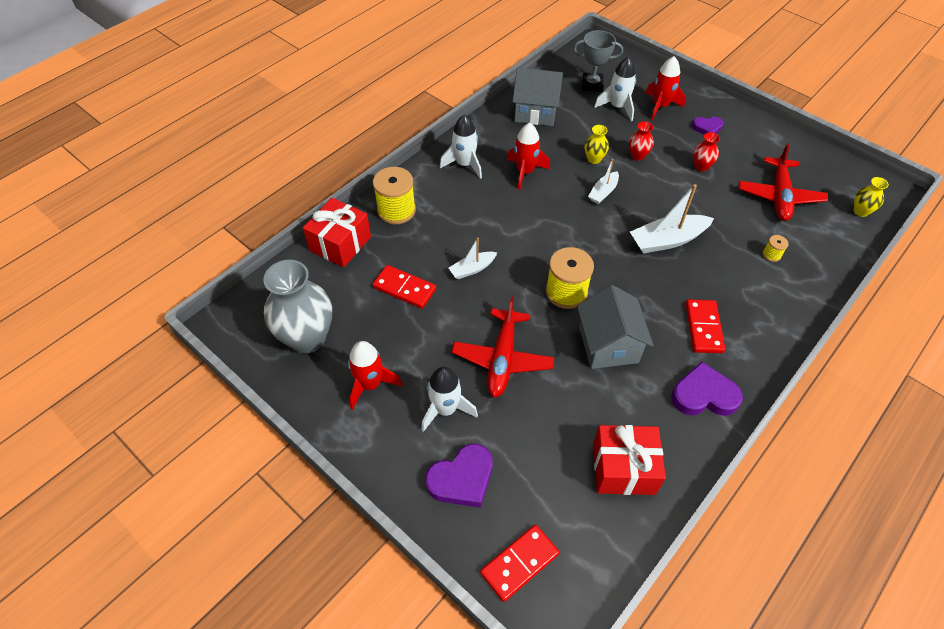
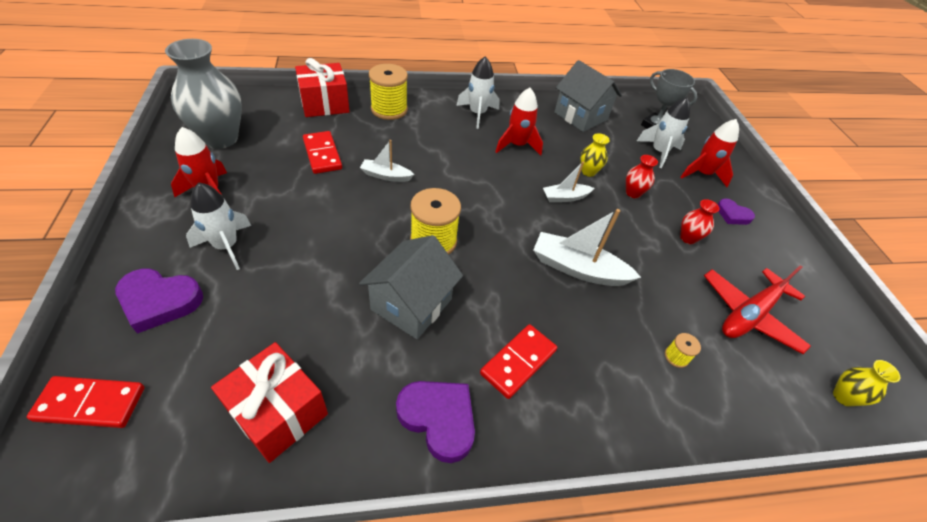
camera: 35 degrees right, 5 degrees down
red plane [452,296,554,398] -> none

